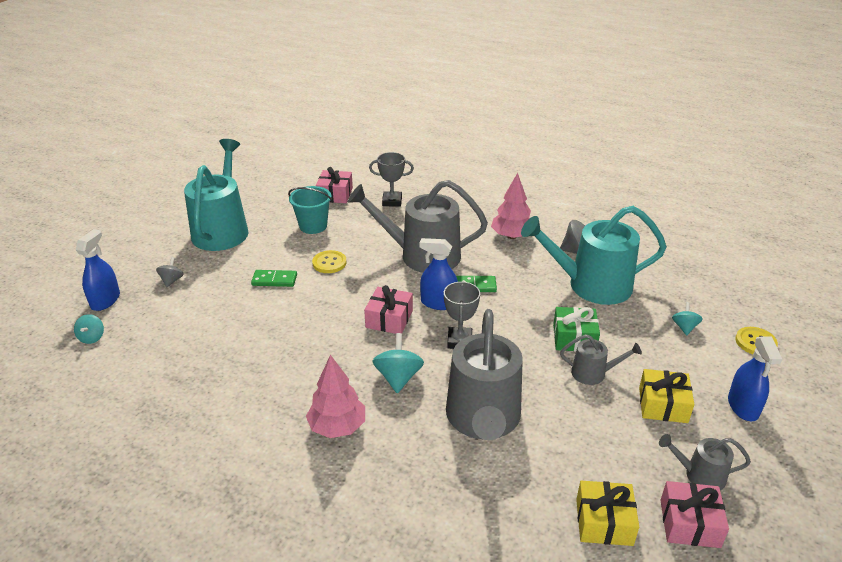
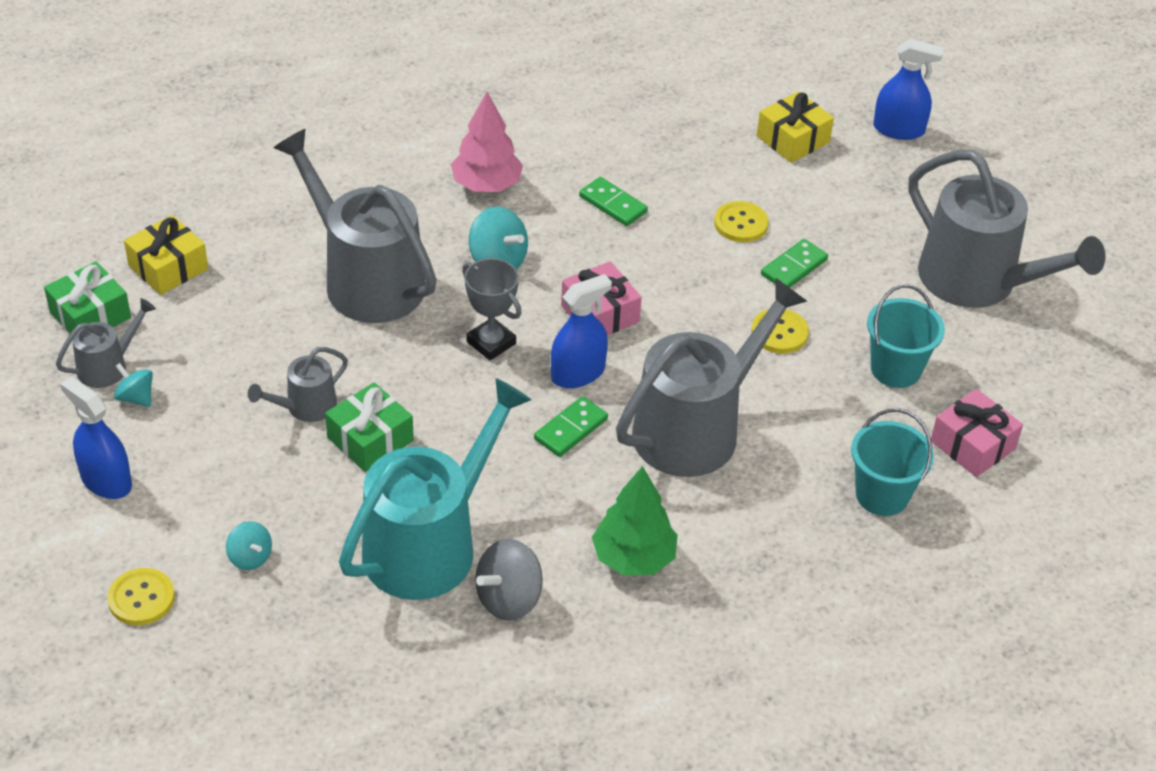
camera: 130 degrees right, 10 degrees up
turquoise spinning top [74,314,104,344] -> turquoise spinning top moved to [114,363,153,407]
blue spray bottle [76,229,120,311] -> blue spray bottle turned 45 degrees counterclockwise [873,39,944,140]
grey spinning top [156,257,184,287] -> none
turquoise watering can [184,139,249,251] -> grey watering can [908,150,1106,308]
grey trophy [369,152,414,207] -> turquoise bucket [851,408,934,516]
pink tree [491,173,531,239] -> green tree [592,466,678,576]
yellow gift [639,369,694,423] -> yellow gift moved to [757,91,834,163]
pink gift [660,481,729,548] -> green gift [44,261,131,334]
none -> green domino [579,177,648,226]
none -> yellow button [714,201,769,242]

